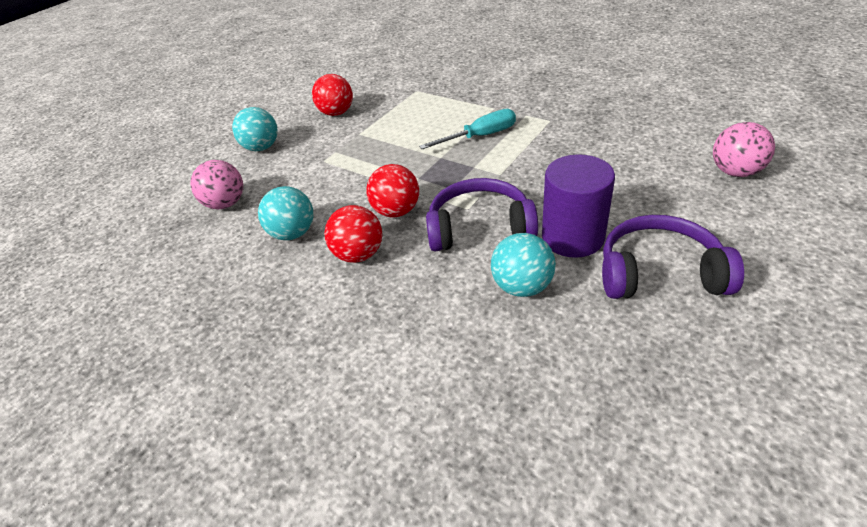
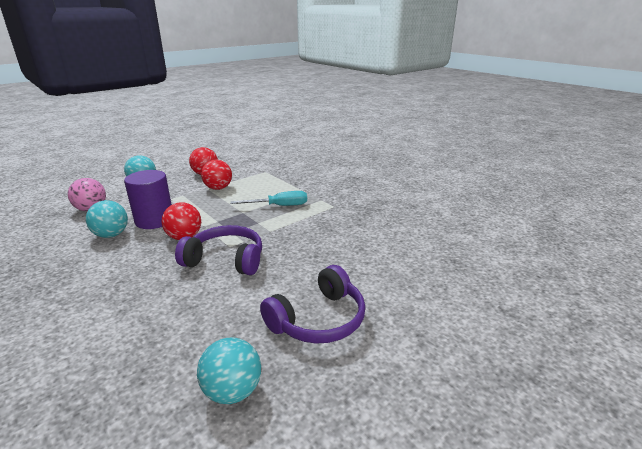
camera: 10 degrees right, 15 degrees down
red ball [324,205,382,263] -> red ball moved to [201,160,232,190]
turquoise ball [491,233,556,297] -> turquoise ball moved to [197,337,261,404]
purple cylinder [542,154,615,258] -> purple cylinder moved to [124,170,172,229]
purple headphones [602,215,744,299] -> purple headphones turned 120 degrees clockwise [260,265,365,344]
pink ball [713,122,775,177] -> none

